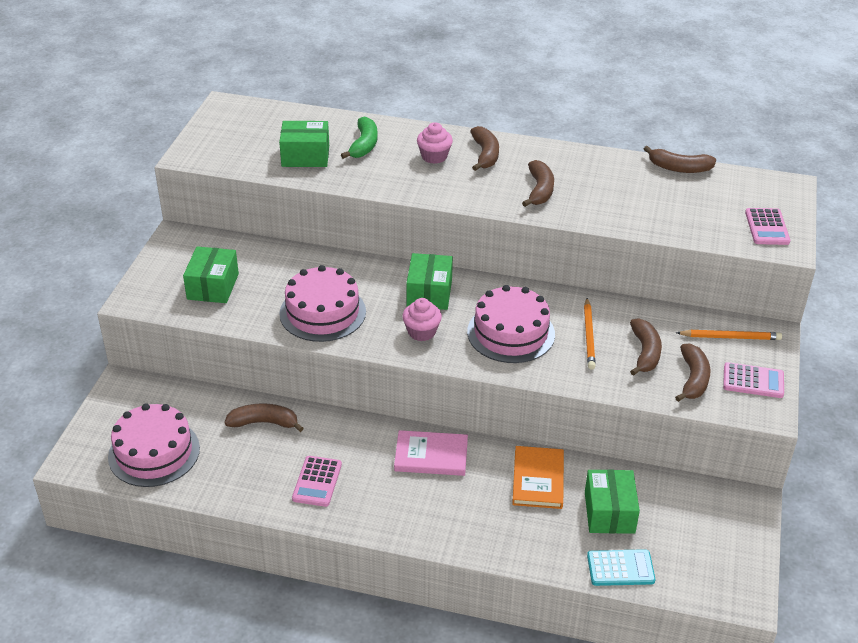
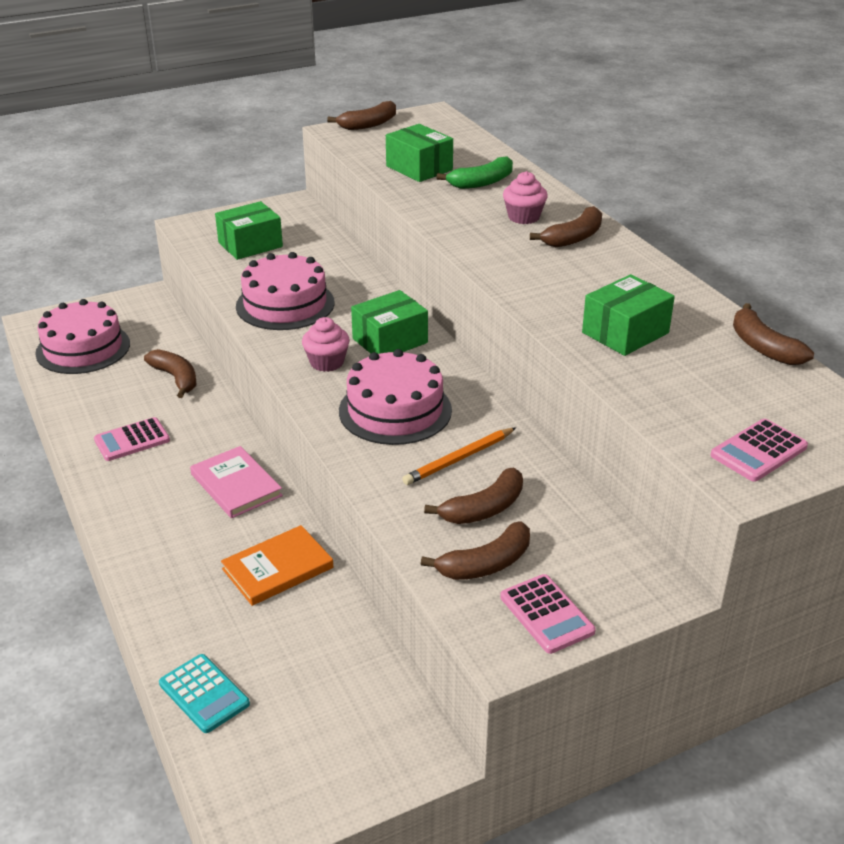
camera: 50 degrees right, 5 degrees down
brown banana [522,160,554,207] -> brown banana moved to [327,101,396,130]
green box [585,470,640,534] -> green box moved to [582,274,675,356]
orange pencil [676,330,782,340] -> none

